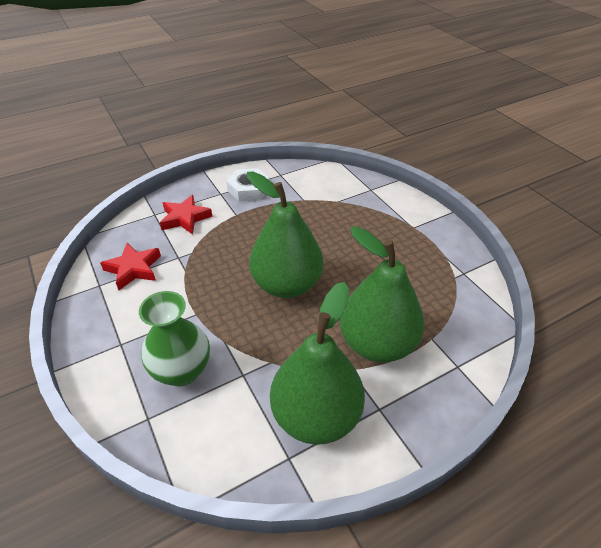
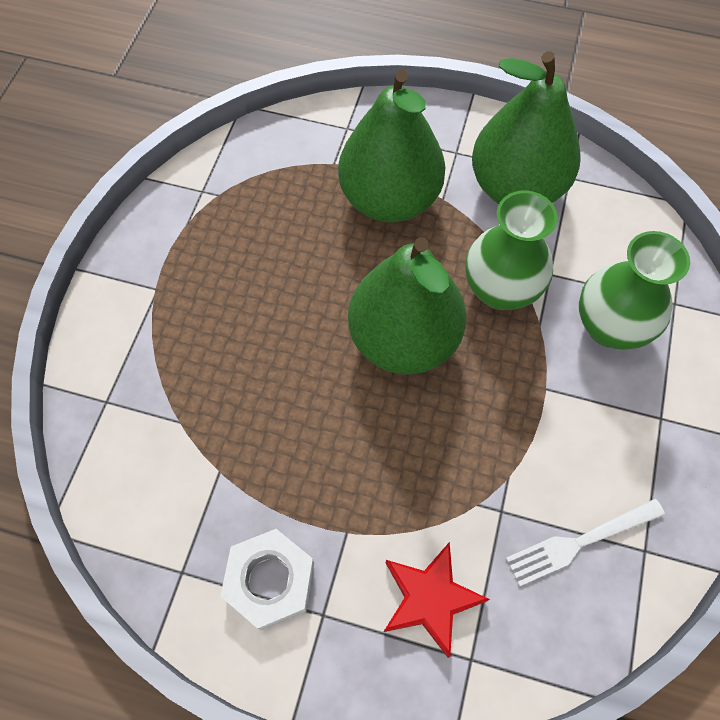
camera: 135 degrees left, 20 degrees up
red star [100,243,161,290] -> white fork [506,499,665,586]
none -> green vase [465,191,558,310]

